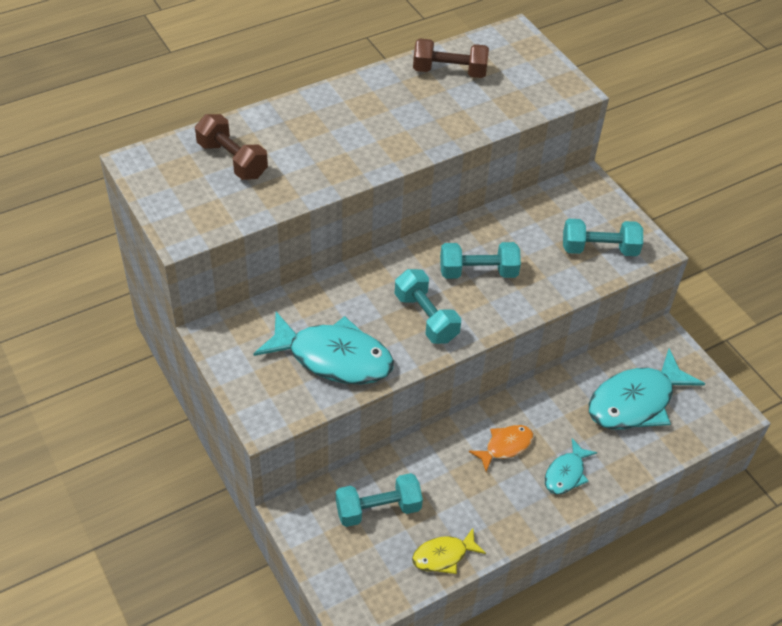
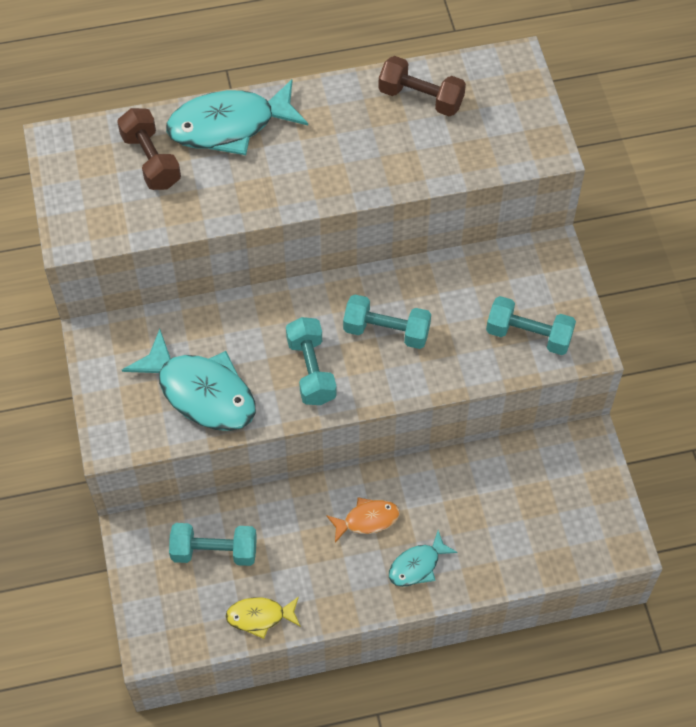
camera: 20 degrees right, 10 degrees up
turquoise fish [589,348,705,430] -> turquoise fish moved to [166,79,308,155]

